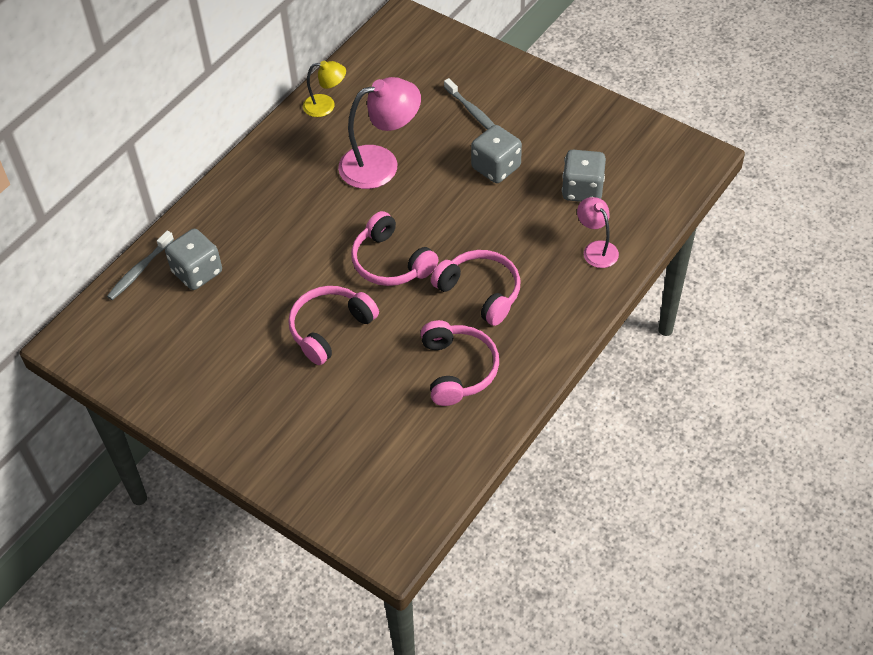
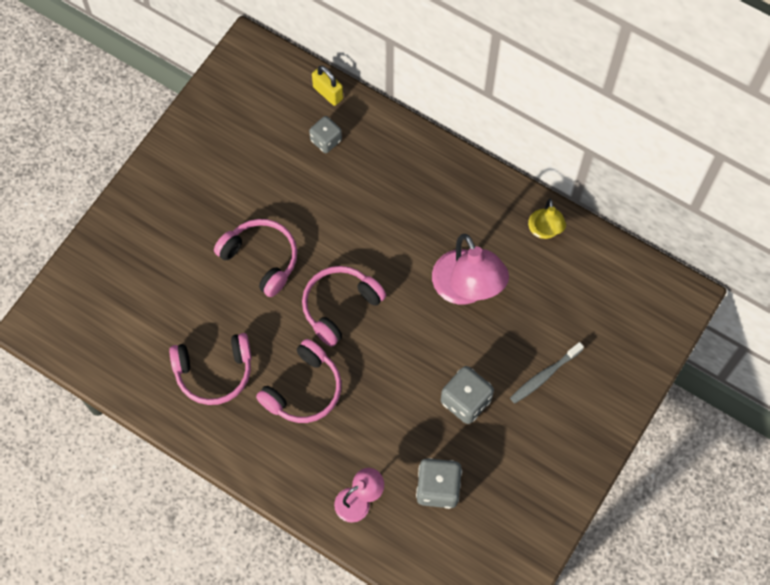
camera: 85 degrees right, 15 degrees up
grey toothbrush [107,231,174,300] -> yellow padlock [312,66,343,106]
grey dice [165,229,222,290] -> grey dice [309,116,342,153], size x0.67

